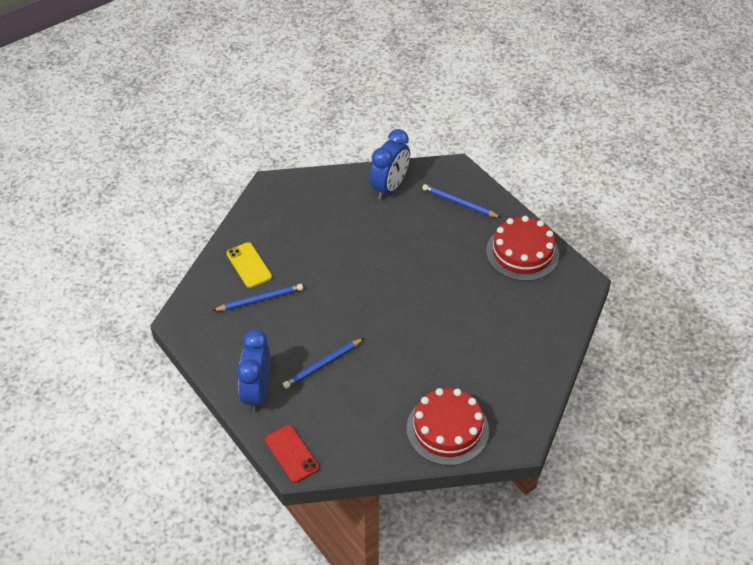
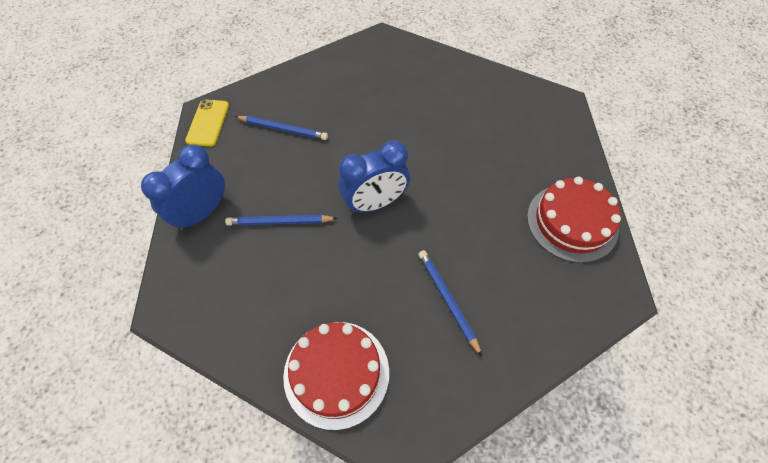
camera: 35 degrees right, 10 degrees up
yellow phone [226,242,272,288] -> yellow phone moved to [185,99,229,147]
red phone [265,425,319,483] -> none
blue clock [369,129,410,200] -> blue clock moved to [338,140,410,213]
blue pencil [422,184,501,218] -> blue pencil moved to [418,250,482,356]

